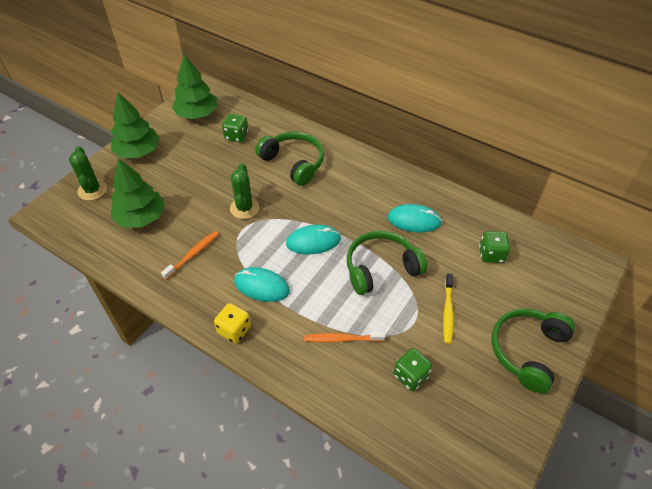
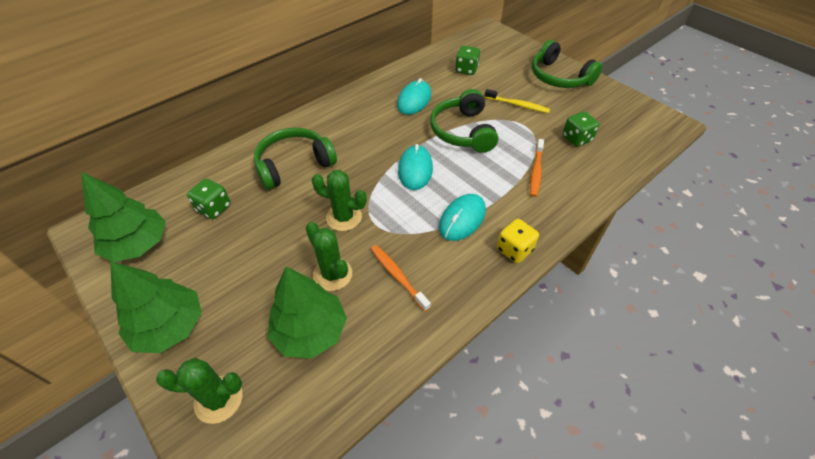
camera: 75 degrees left, 0 degrees up
none -> green cactus [306,222,352,291]

